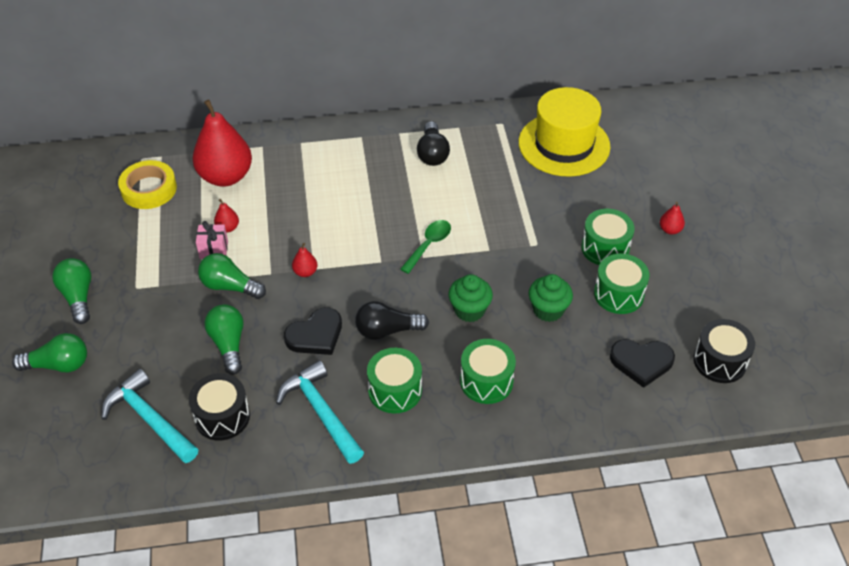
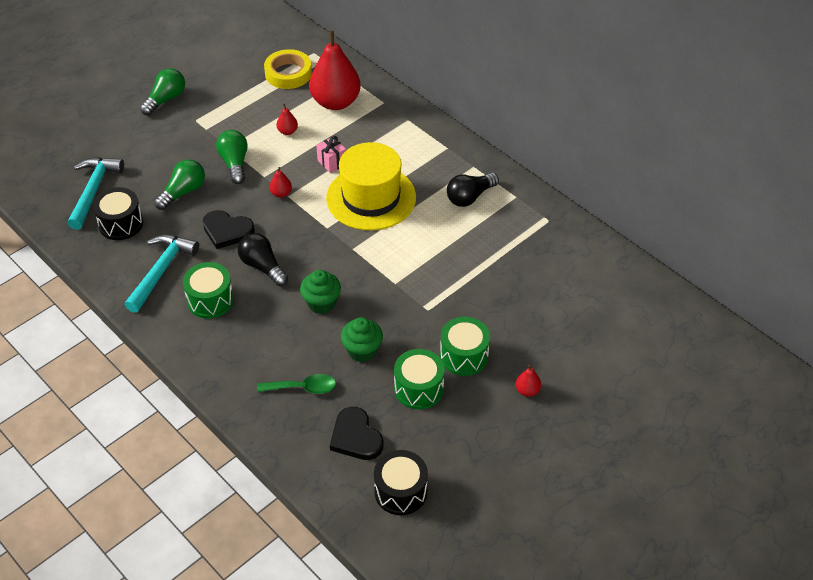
camera: 55 degrees right, 0 degrees up
green light bulb [12,333,87,372] -> none
pink gift [196,221,228,259] -> pink gift moved to [316,136,346,173]
green spoon [400,220,451,274] -> green spoon moved to [257,374,336,394]
green drum [460,339,516,404] -> none
yellow hat [519,87,610,177] -> yellow hat moved to [326,142,416,230]

